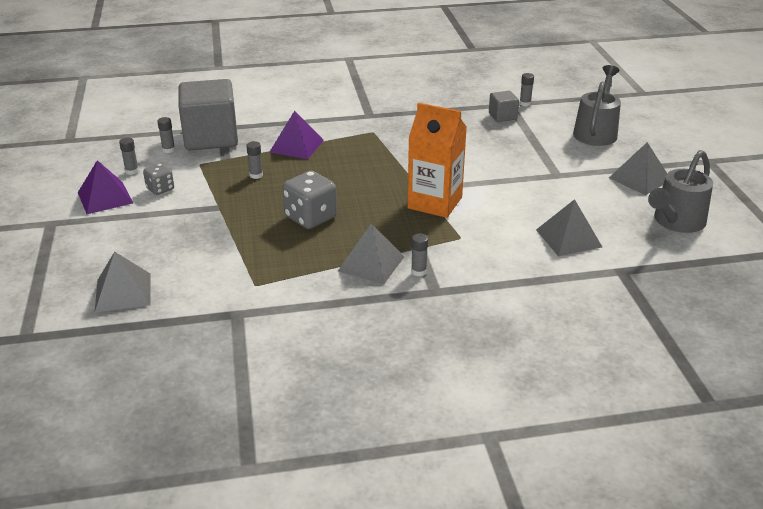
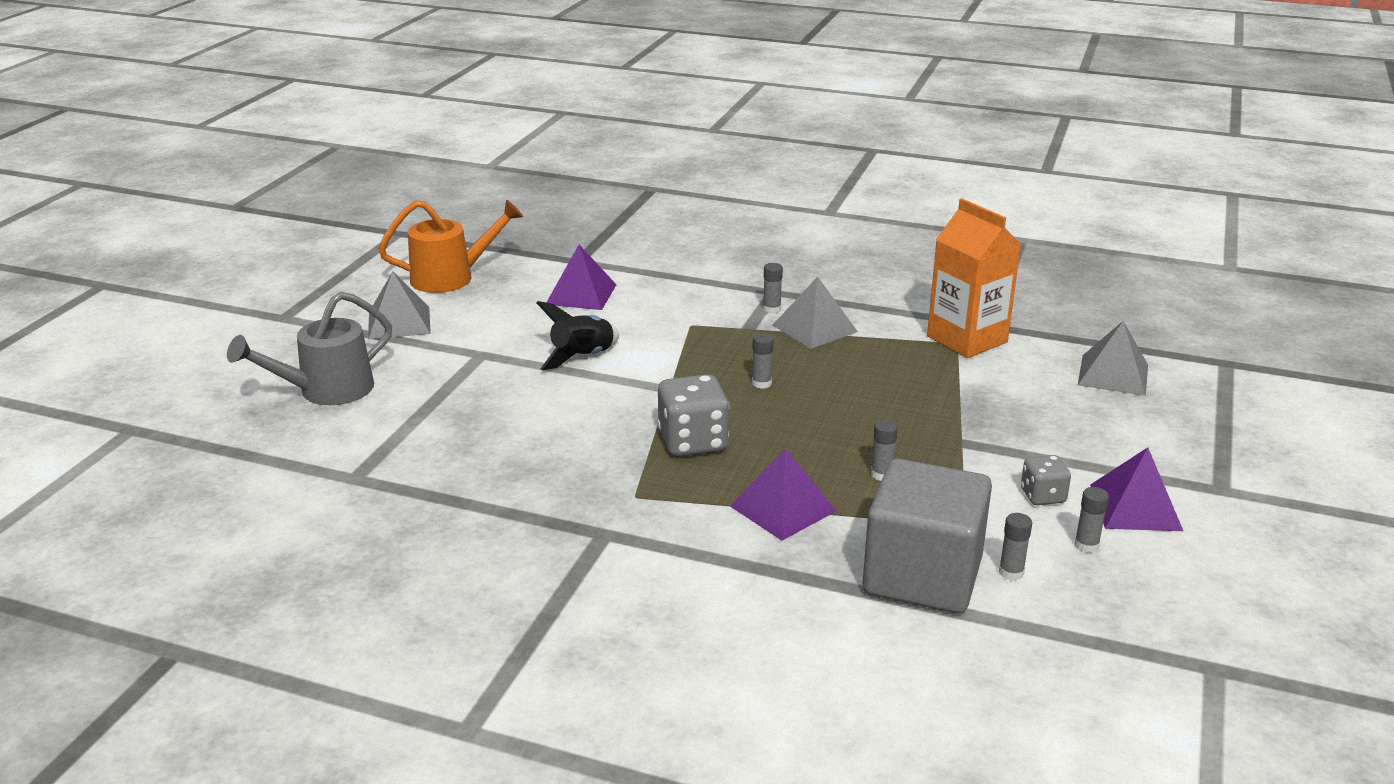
camera: 150 degrees left, 5 degrees down
grey dice [282,171,337,229] -> grey dice moved to [657,374,729,457]
orange carton [407,103,467,218] -> orange carton moved to [927,198,1021,358]
grey cube [489,91,519,122] -> none
grey glue stick [519,73,534,106] -> grey glue stick moved to [752,333,774,389]
grey pyramid [536,199,602,256] -> purple pyramid [546,245,617,310]
grey watering can [648,150,713,233] -> orange watering can [378,199,523,293]
none -> black rocket [537,301,619,370]

